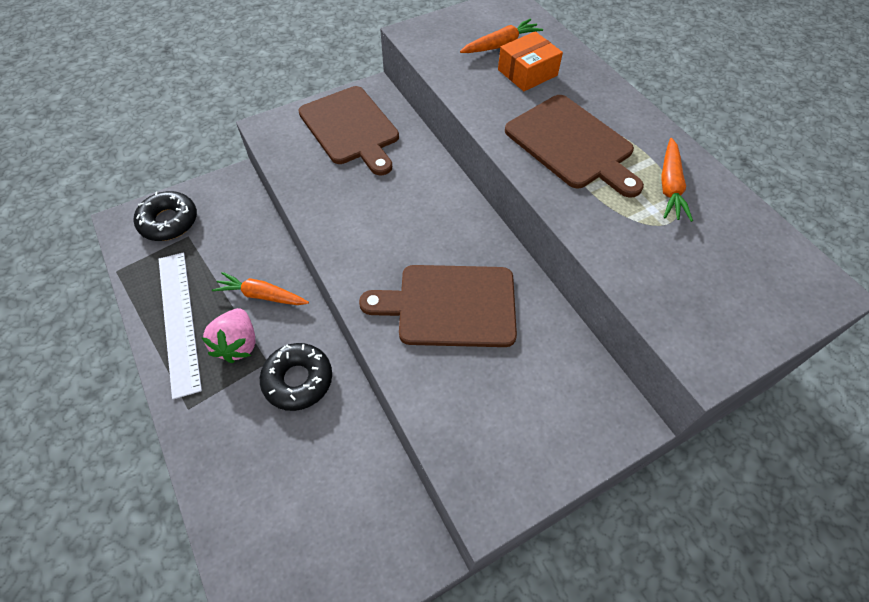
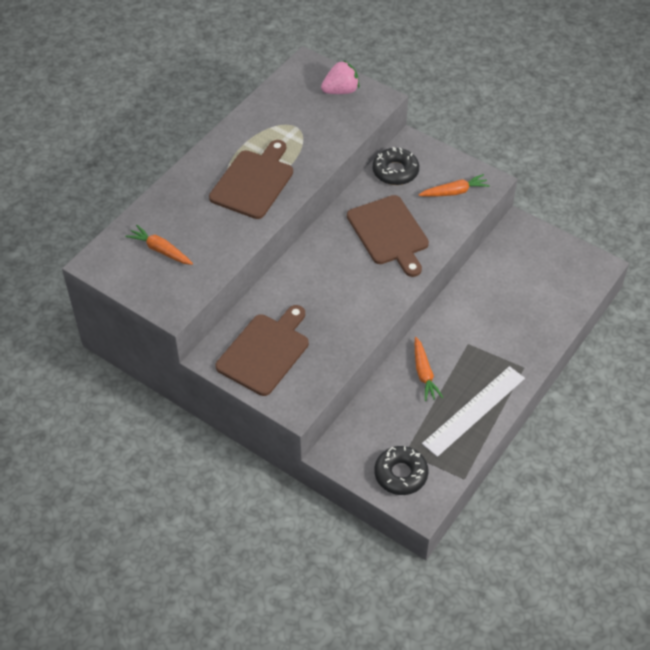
camera: 115 degrees left, 5 degrees down
pink strawberry [201,308,255,363] -> pink strawberry moved to [321,61,359,94]
black donut [260,343,332,411] -> black donut moved to [373,147,419,185]
orange box [498,31,563,91] -> none
orange carrot [661,138,693,222] -> orange carrot moved to [419,174,490,197]

